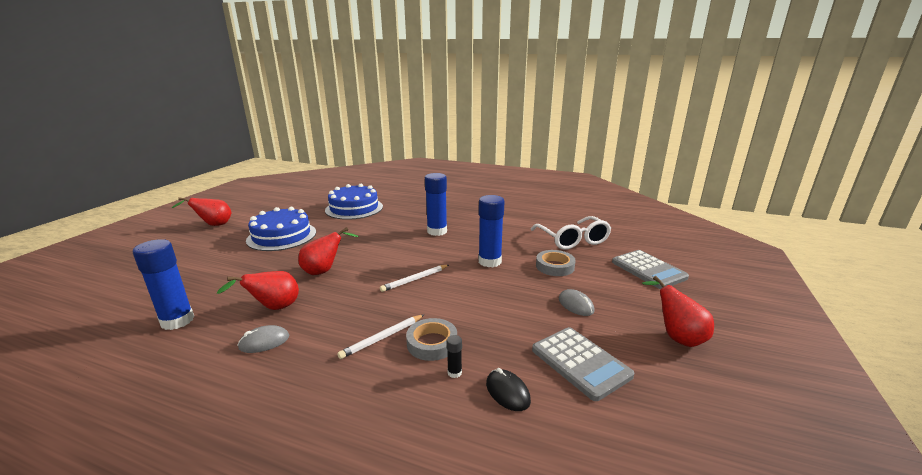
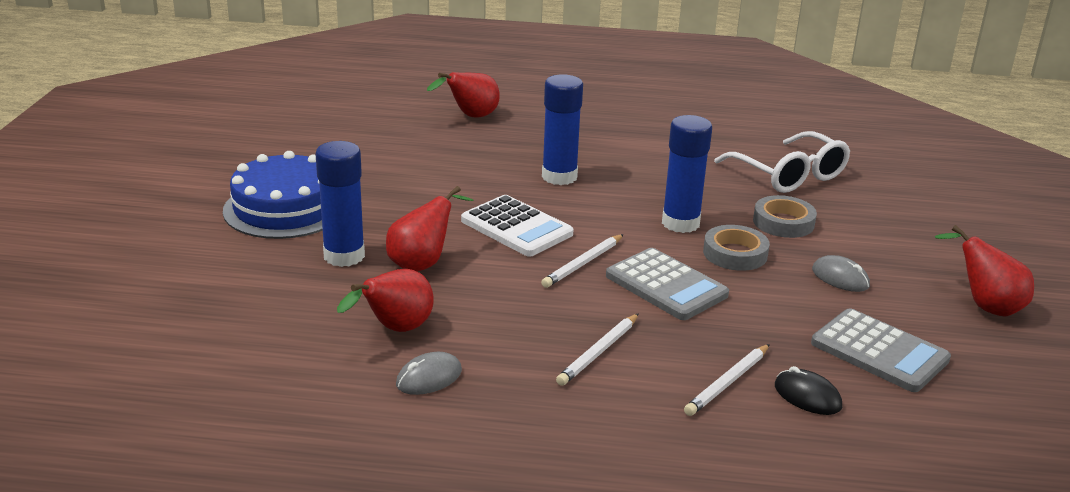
camera: 15 degrees left, 5 degrees up
blue glue stick [133,239,194,330] -> blue glue stick moved to [315,141,365,267]
red pear [172,197,232,226] -> red pear moved to [427,72,500,118]
blue cake [325,184,383,220] -> none
grey tape [406,318,457,361] -> grey tape moved to [703,225,770,271]
black glue stick [447,335,462,378] -> white pencil [684,344,770,416]
grey calculator [612,250,689,289] -> grey calculator moved to [606,248,729,320]
none -> white calculator [461,195,574,257]

